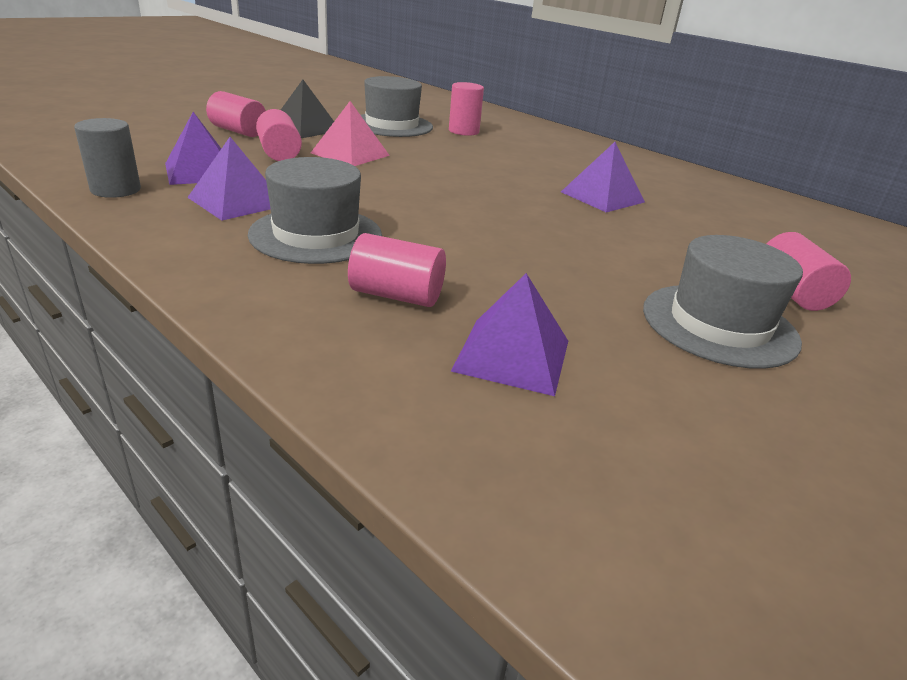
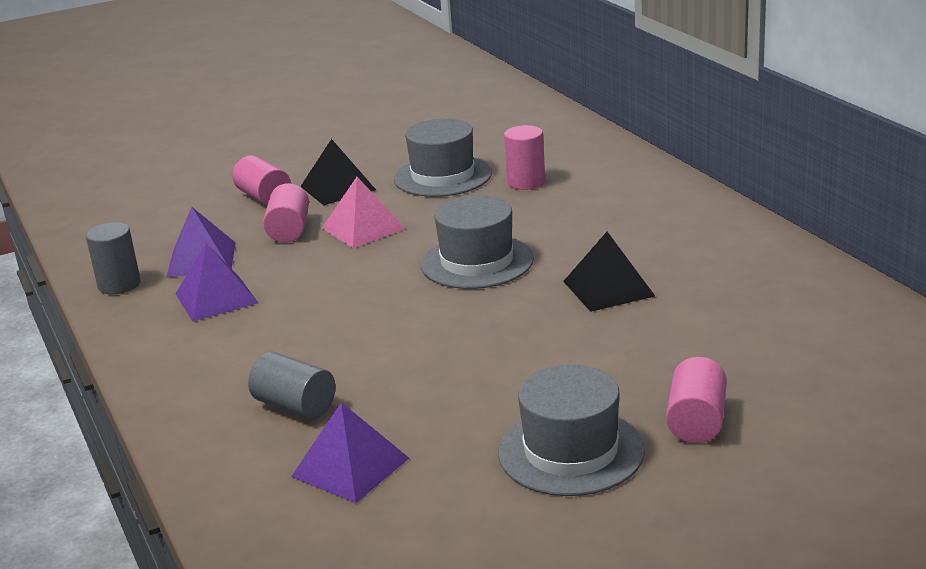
camera: 25 degrees right, 5 degrees down
grey hat [248,157,382,264] -> grey hat moved to [421,195,534,289]
pink cylinder [348,233,446,307] -> grey cylinder [248,352,335,420]
purple pyramid [561,142,645,212] -> black pyramid [563,232,655,312]

